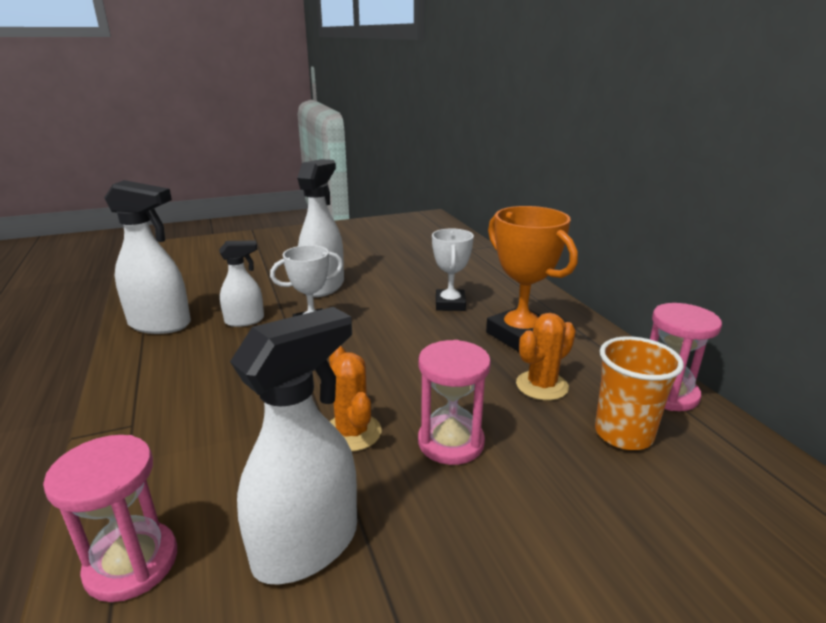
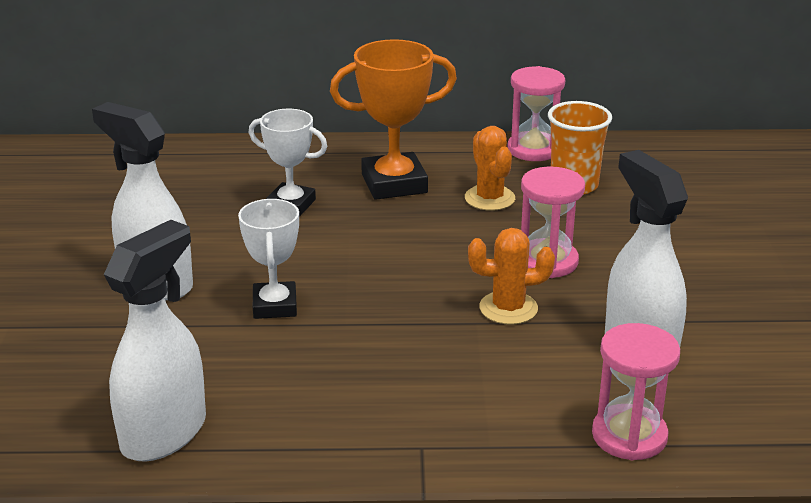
camera: 70 degrees left, 5 degrees up
white spray bottle [219,241,264,327] -> none

